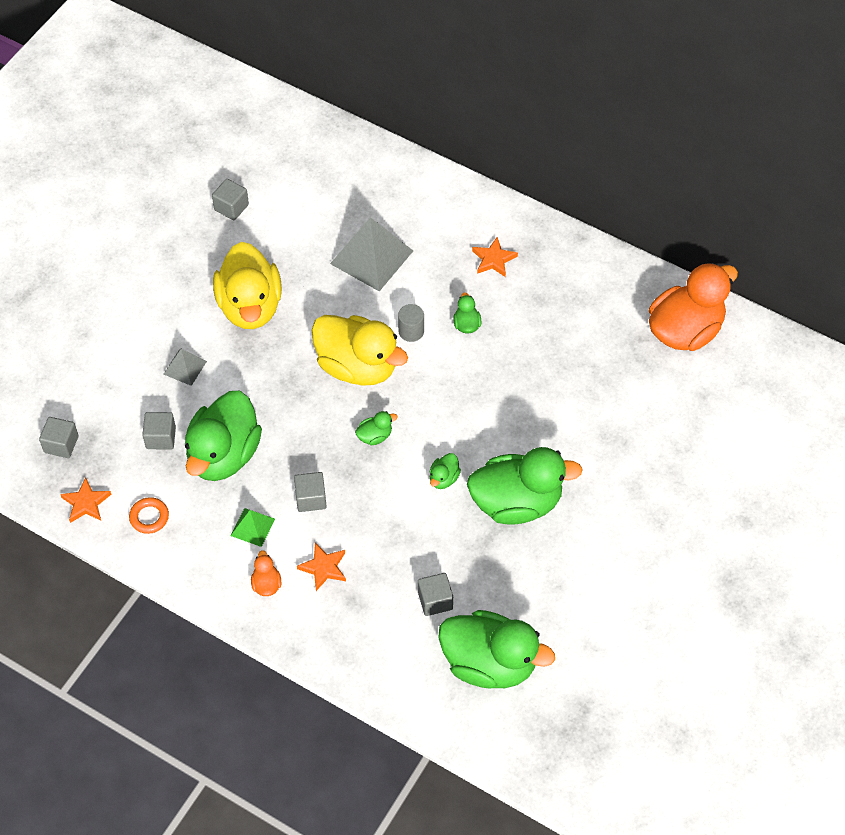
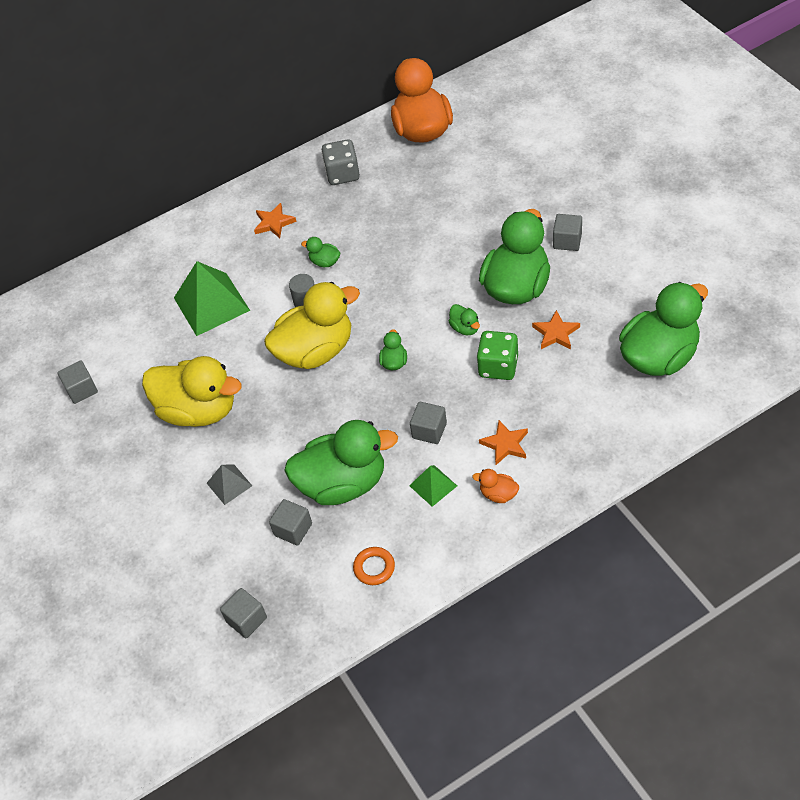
camera: 55 degrees left, 5 degrees down
orange star [60,477,112,523] -> orange star moved to [532,310,580,349]
green duck [185,391,262,481] -> green duck turned 60 degrees counterclockwise [284,420,398,505]
grey pyramid [330,217,413,291] -> green pyramid [174,261,250,336]
grey cube [418,573,453,616] -> grey cube moved to [553,214,582,251]
none -> grey dice [322,139,360,185]
none -> green dice [477,331,518,380]

